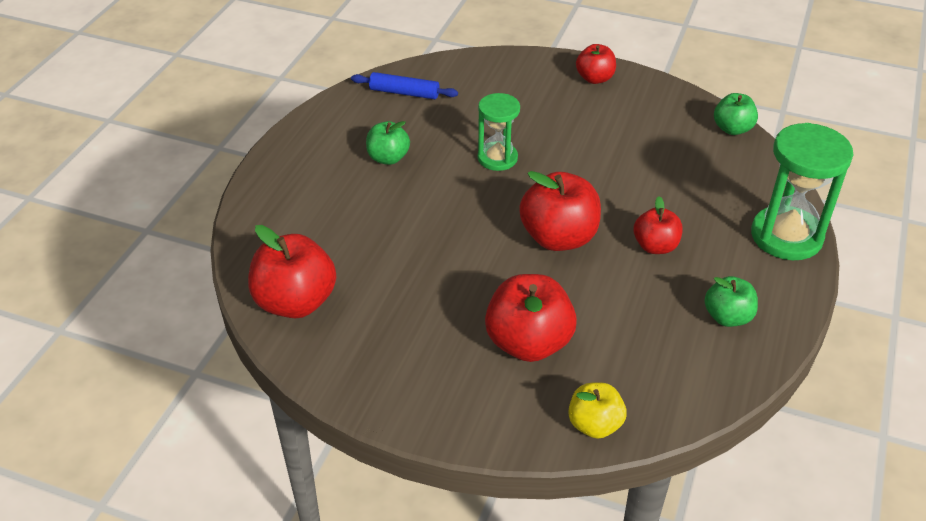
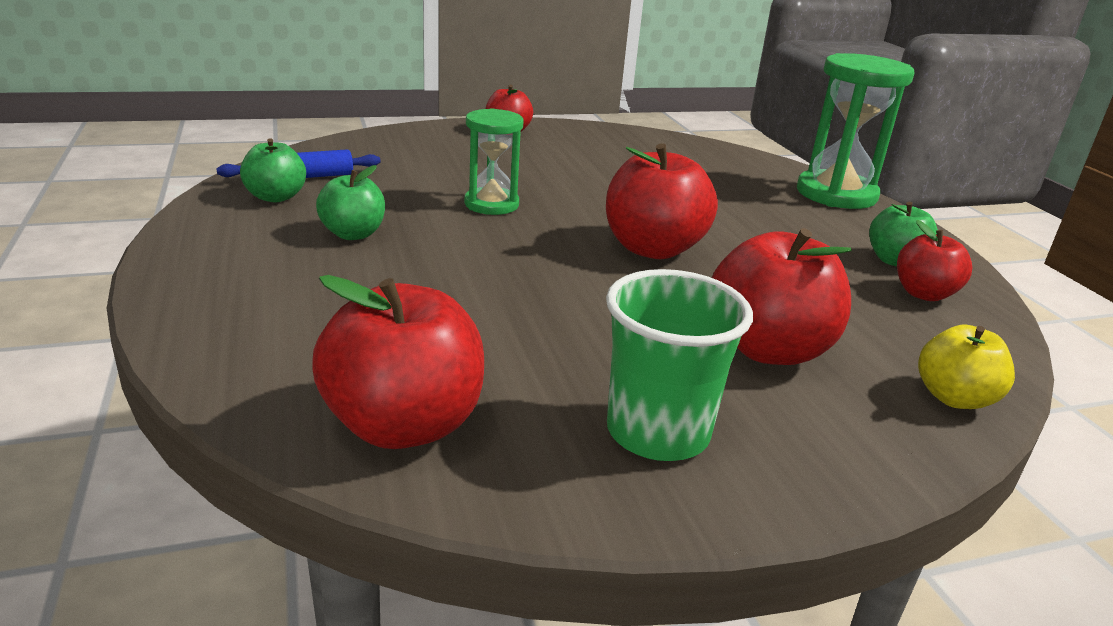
camera: 40 degrees left, 15 degrees down
red apple [634,196,683,254] -> red apple moved to [897,220,972,301]
green apple [714,93,758,135] -> green apple moved to [240,138,306,202]
none -> green cup [606,269,753,461]

